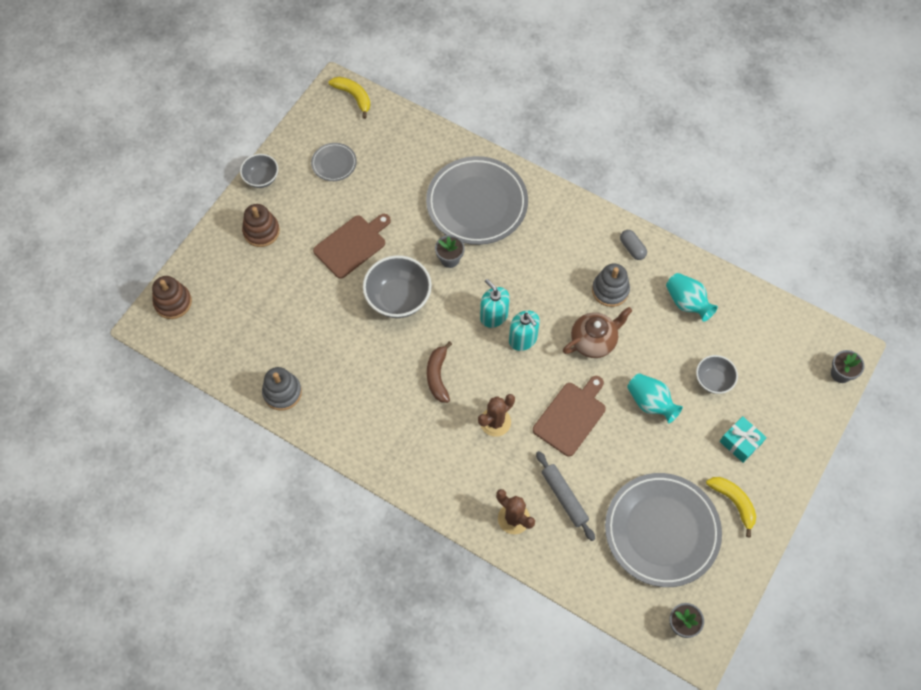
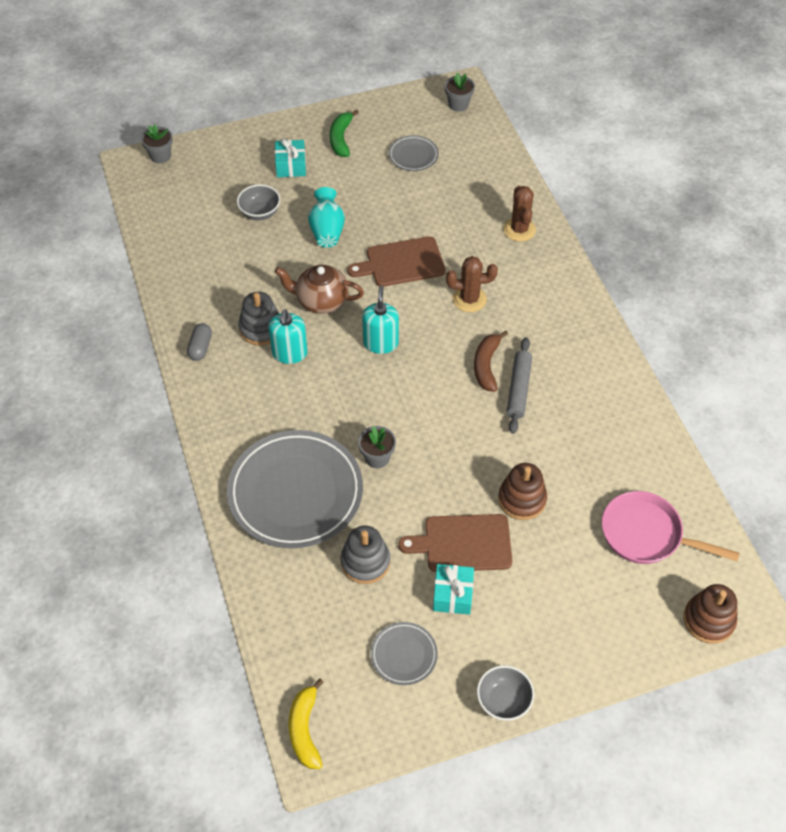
camera: 140 degrees left, 10 degrees down
brown stacking toy [242,204,280,247] -> brown stacking toy moved to [498,463,547,520]
grey stacking toy [262,367,302,410] -> grey stacking toy moved to [340,526,390,584]
grey bowl [363,255,432,318] -> none
brown banana [427,341,452,403] -> brown banana turned 150 degrees clockwise [474,331,508,392]
turquoise soap dispenser [480,279,510,328] -> turquoise soap dispenser moved to [268,309,308,364]
grey rolling pin [536,451,595,541] -> grey rolling pin moved to [507,337,532,434]
grey plate [605,473,722,587] -> grey plate [389,135,439,171], size x0.45
turquoise vase [666,273,718,322] -> none
yellow banana [706,477,756,537] -> green banana [330,109,359,157]
none -> turquoise gift [433,564,474,614]
none -> pink pan [602,491,740,564]

